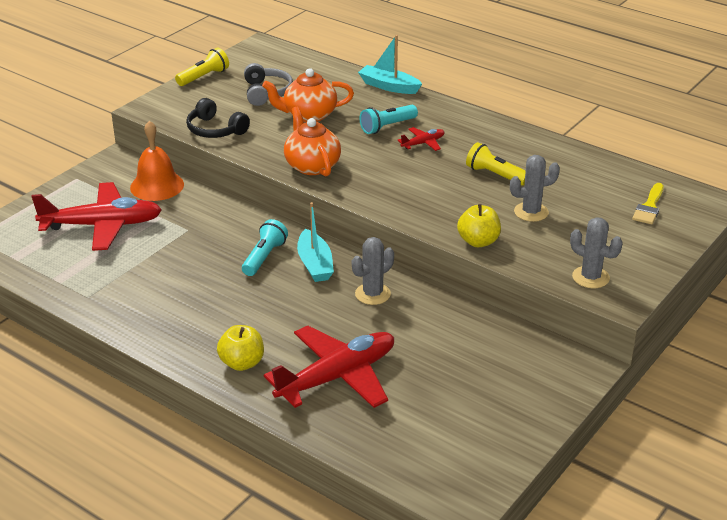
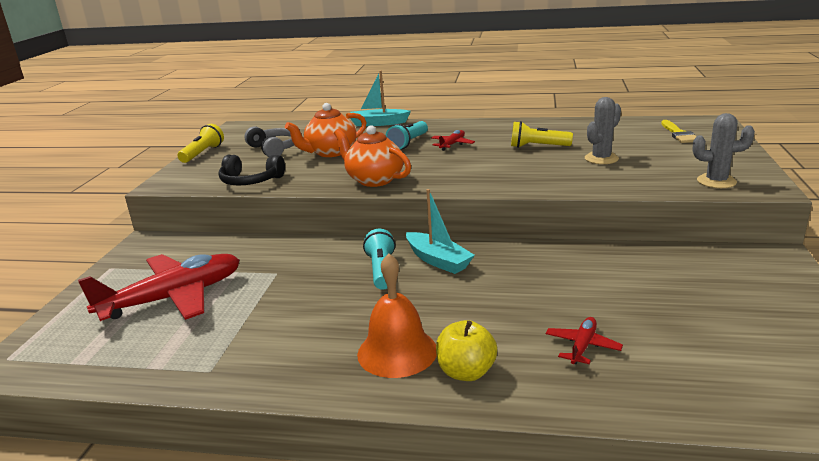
camera: 25 degrees left, 10 degrees down
orange bell [130,121,184,201] -> orange bell moved to [357,253,437,378]
red plane [264,326,394,408] -> red plane [546,317,623,364], size x0.44
grey cactus [352,237,394,305] -> none
yellow apple [457,204,501,247] -> none

